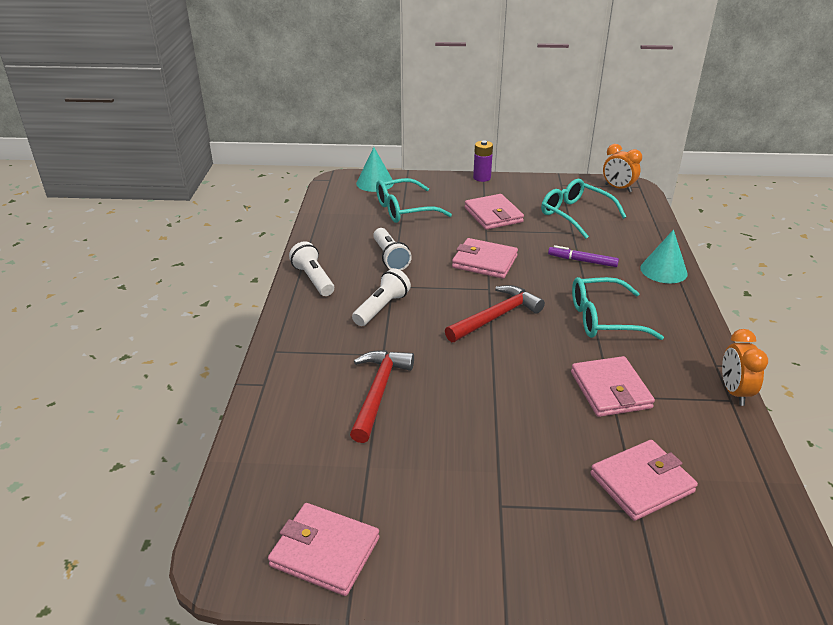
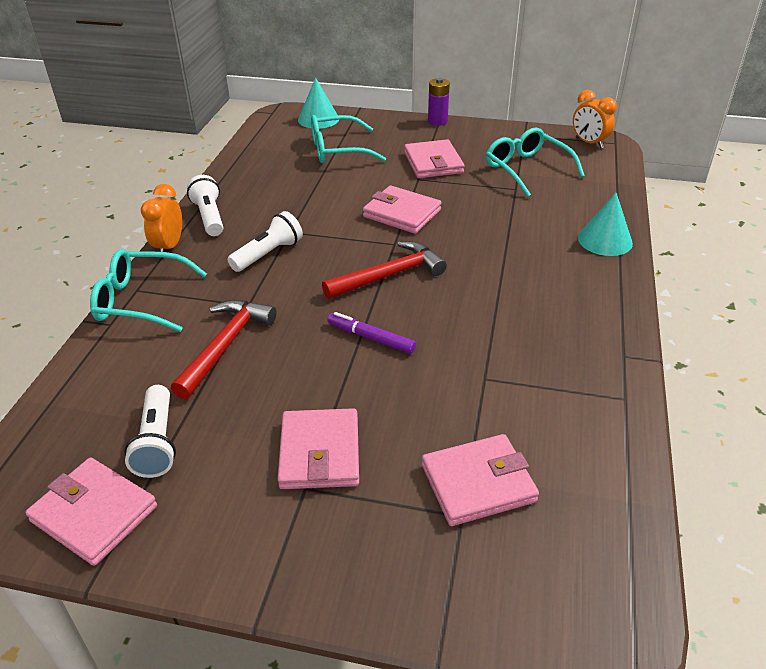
camera: 10 degrees right, 5 degrees up
white flashlight [373,228,412,270] -> white flashlight moved to [124,385,176,478]
purple marker [548,245,619,267] -> purple marker moved to [327,312,416,354]
pink wallet [571,356,655,417] -> pink wallet moved to [278,408,359,489]
turquoise glasses [572,277,664,340] -> turquoise glasses moved to [90,249,207,332]
orange clock [722,329,768,406] -> orange clock moved to [141,184,182,252]

